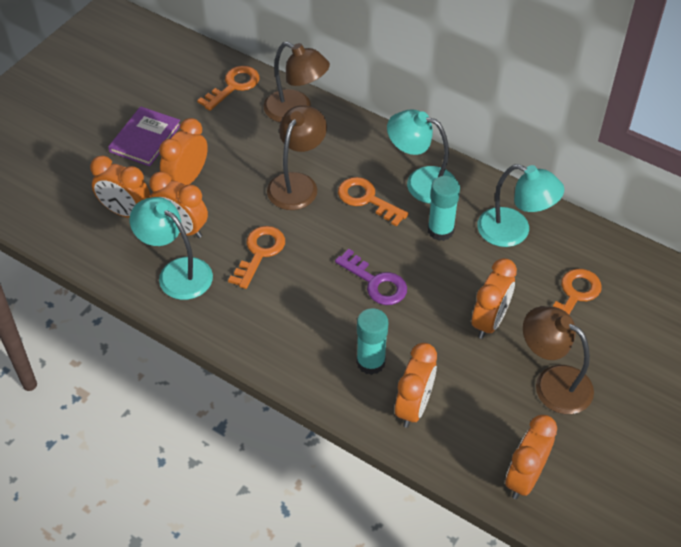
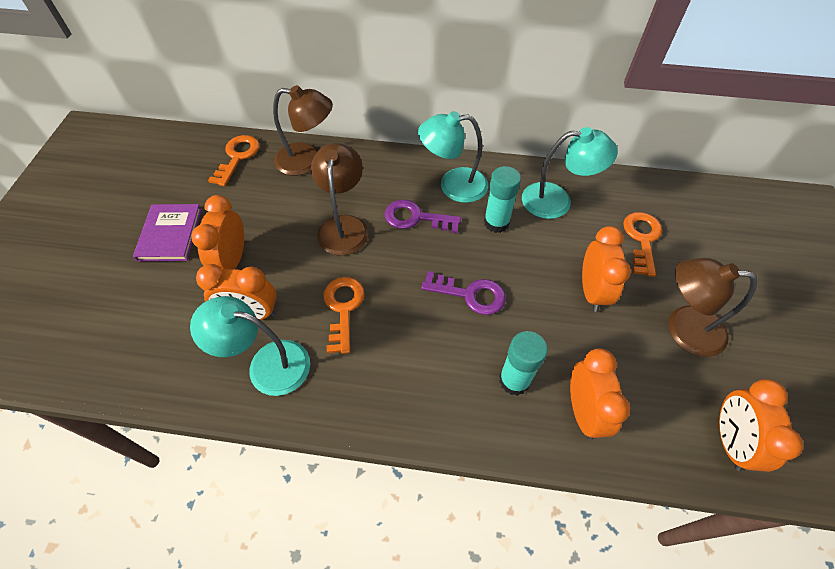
camera: 25 degrees left, 5 degrees up
orange clock [90,156,150,218] -> none
orange key [338,177,409,227] -> purple key [385,200,461,233]

